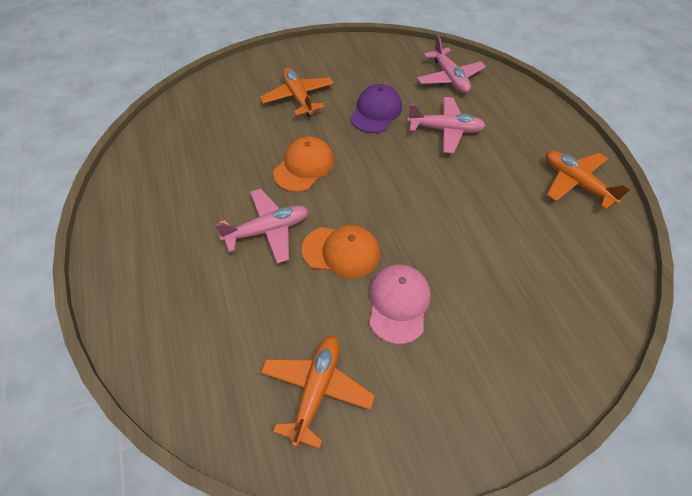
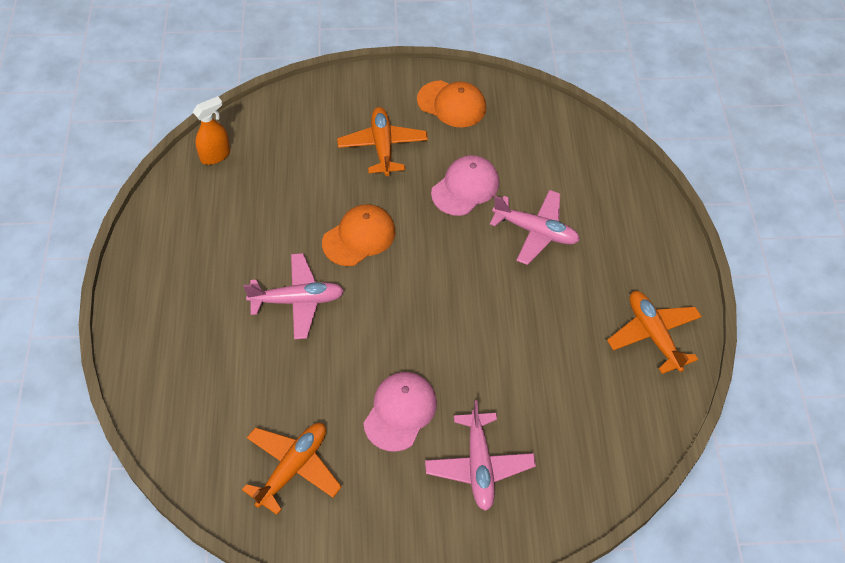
camera: 15 degrees right, 0 degrees up
orange cap [302,225,380,279] -> orange cap moved to [417,80,486,127]
purple cap [350,84,402,133] -> pink cap [431,155,499,216]
pink plane [417,35,486,93] -> pink plane moved to [425,400,536,511]
none -> orange spray bottle [193,96,230,165]

